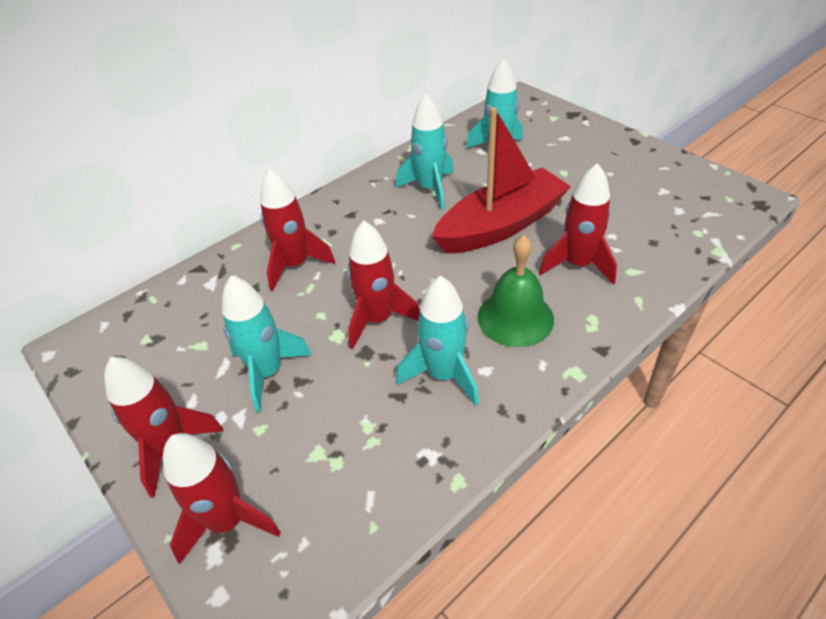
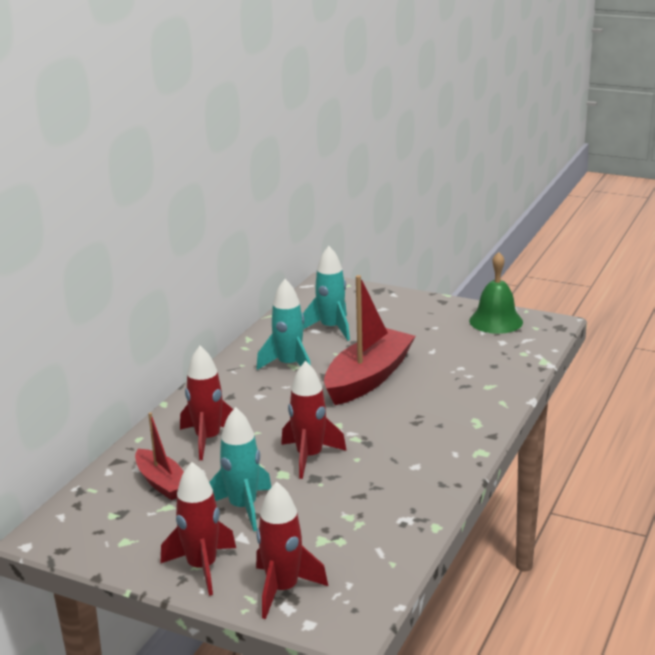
camera: 25 degrees left, 20 degrees down
turquoise rocket [396,276,479,406] -> none
green bell [478,235,554,347] -> green bell moved to [469,252,523,334]
red rocket [539,163,617,285] -> none
none -> red boat [135,412,184,500]

